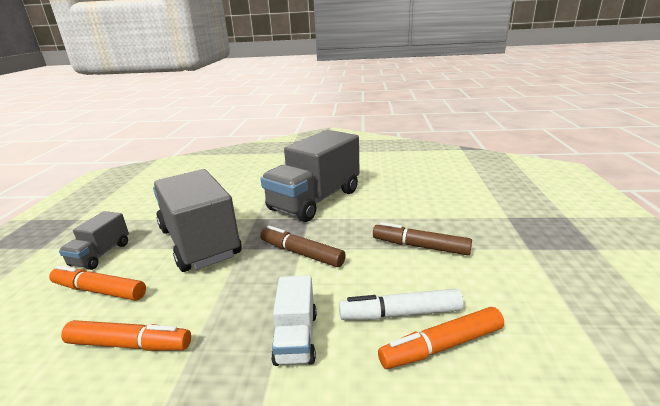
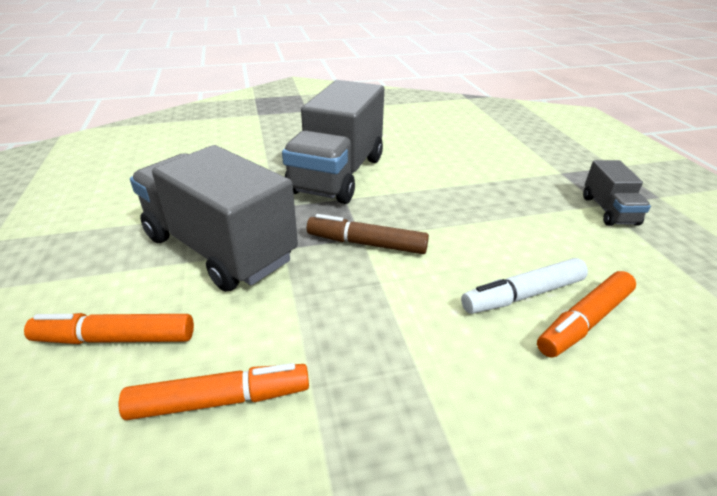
camera: 20 degrees left, 10 degrees up
grey truck [59,211,129,270] -> grey truck moved to [583,160,651,226]
white truck [271,275,317,366] -> none
brown marker [373,222,472,255] -> none

